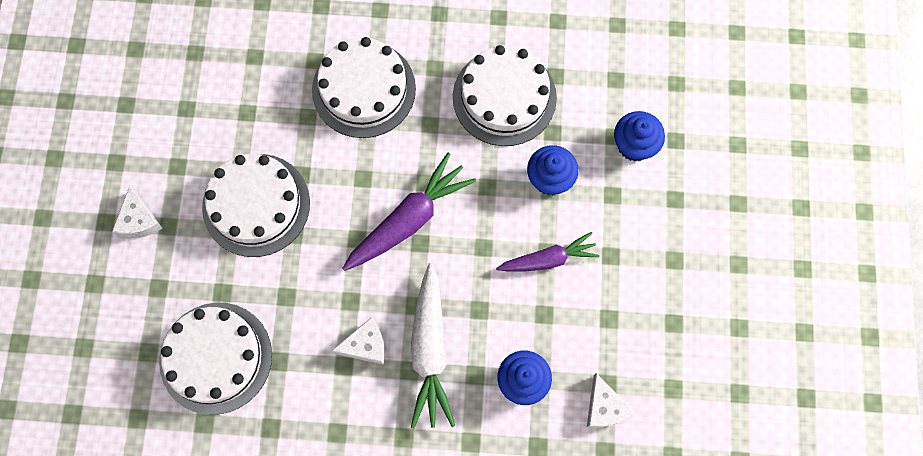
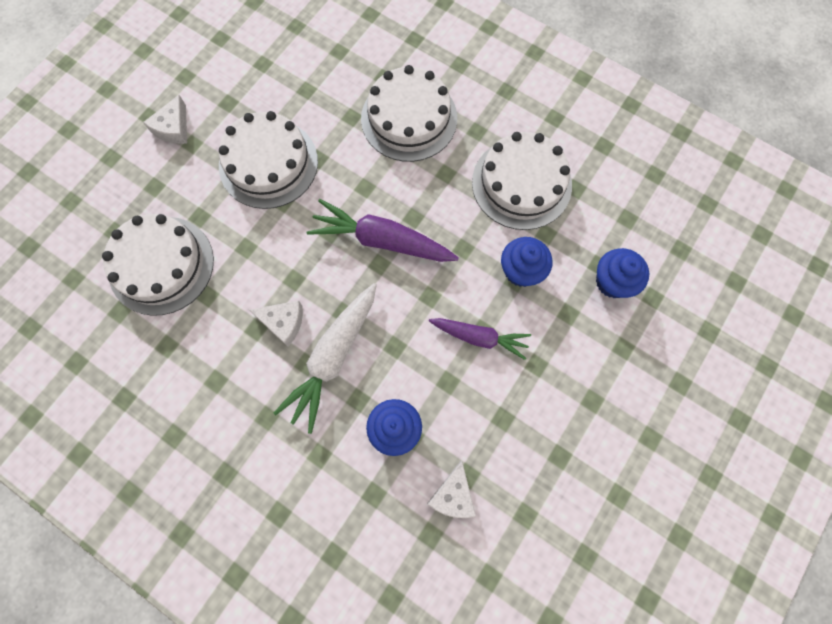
camera: 30 degrees right, 0 degrees up
purple carrot [342,153,476,271] -> purple carrot turned 150 degrees counterclockwise [307,199,459,262]

